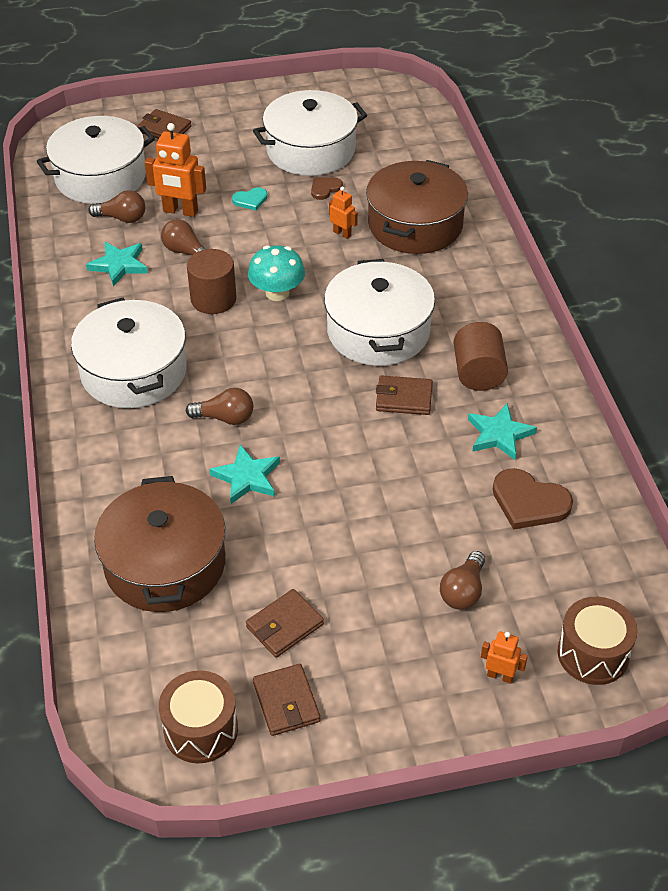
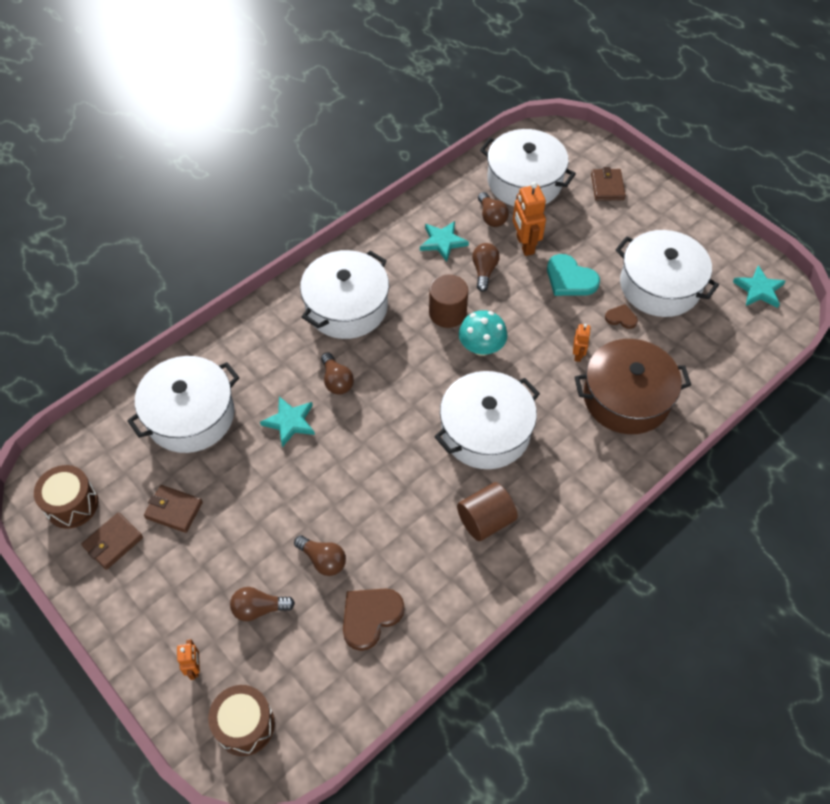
camera: 60 degrees right, 10 degrees up
brown pot [94,476,225,612] -> white pot [127,356,240,453]
turquoise heart [232,187,268,210] -> turquoise heart [547,254,600,296], size x1.81
brown wallet [376,375,433,415] -> none
turquoise star [468,403,537,460] -> turquoise star moved to [733,265,786,308]
brown heart [493,468,573,530] -> brown heart turned 45 degrees clockwise [343,588,405,651]
none -> brown light bulb [294,535,346,576]

